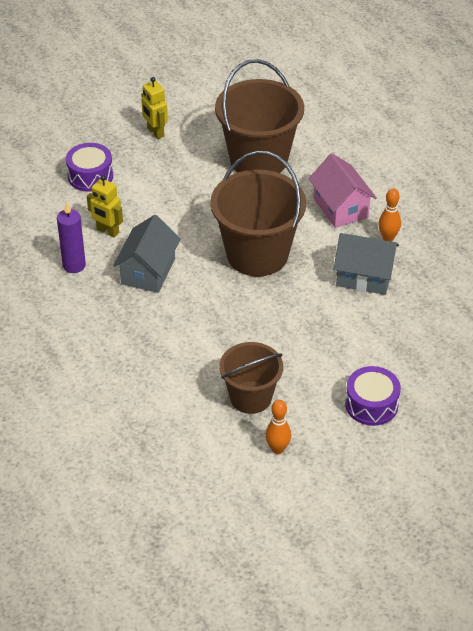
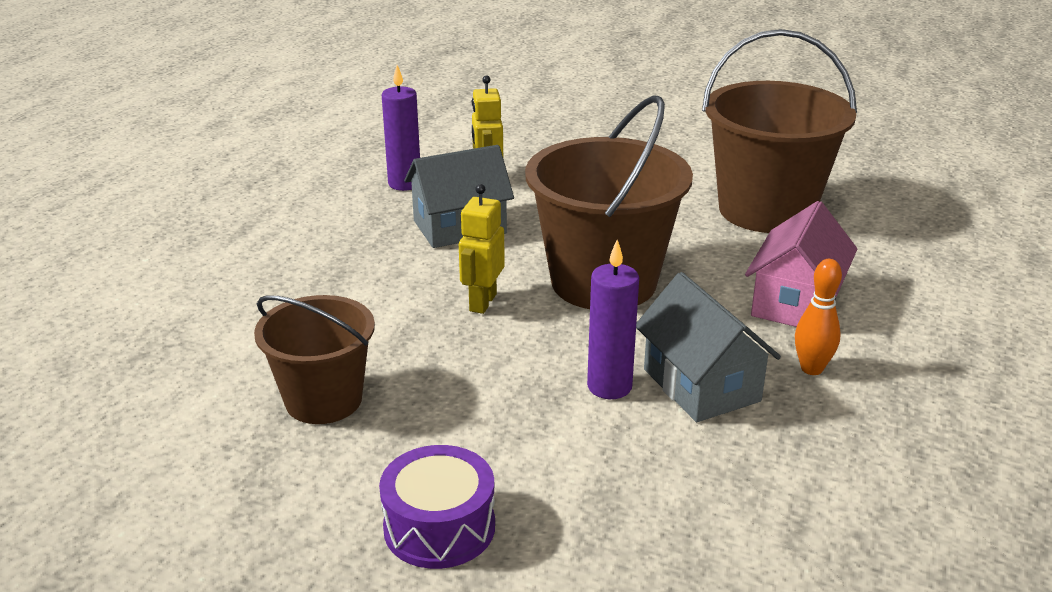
camera: 50 degrees right, 15 degrees down
purple drum [66,143,113,192] -> none
yellow robot [141,77,168,139] -> yellow robot moved to [459,184,505,314]
orange bowling pin [265,400,291,454] -> none
none -> purple candle [587,240,639,399]

